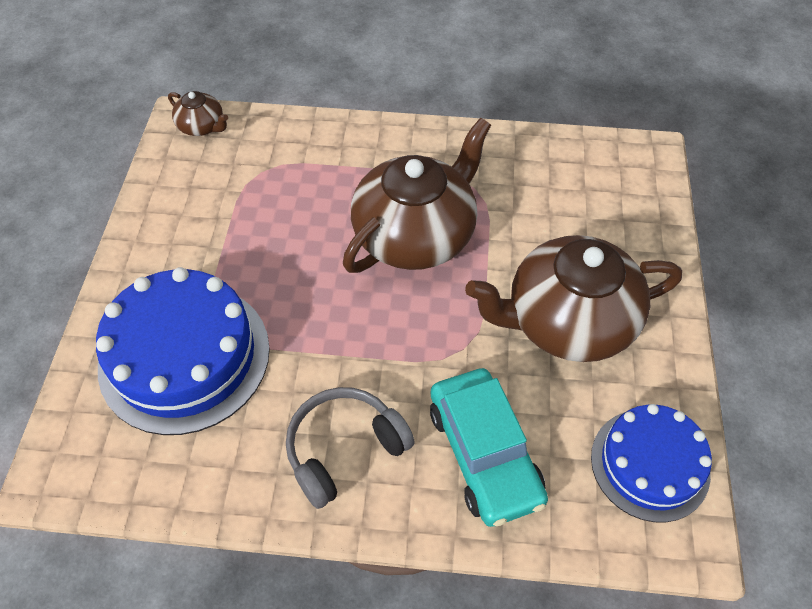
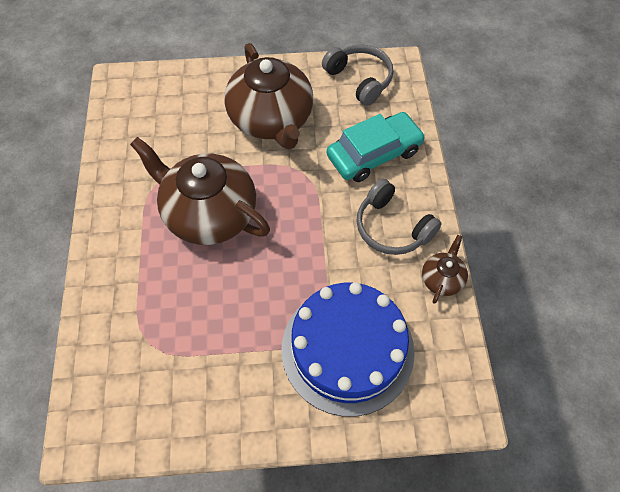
camera: 100 degrees left, 5 degrees up
brown teapot [168,91,228,136] -> brown teapot moved to [422,235,468,304]
blue cake [591,404,712,522] -> grey headphones [322,45,394,106]

